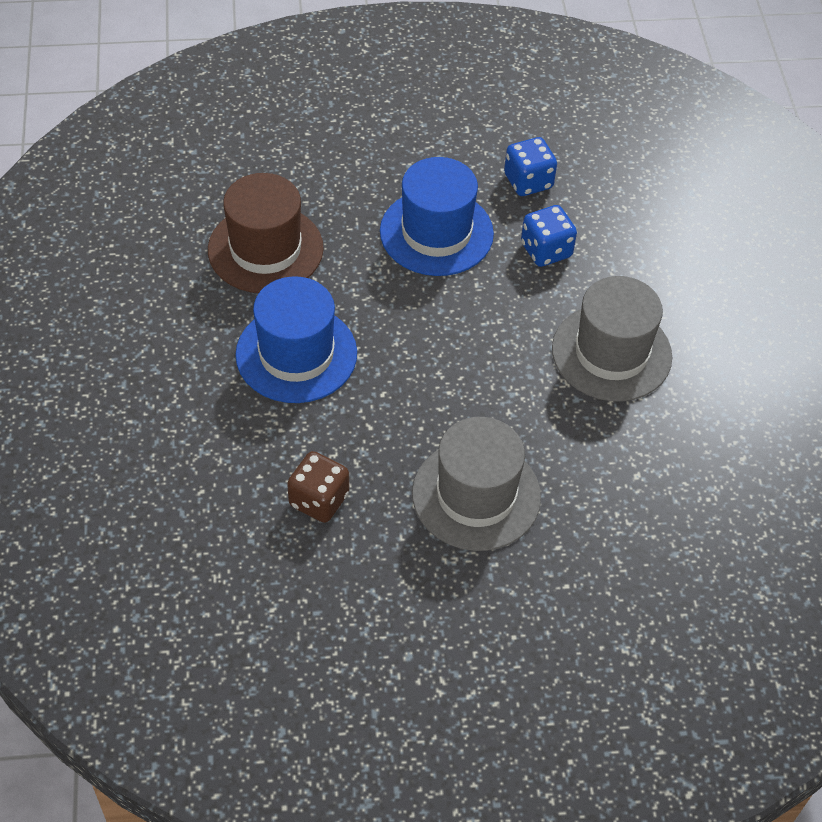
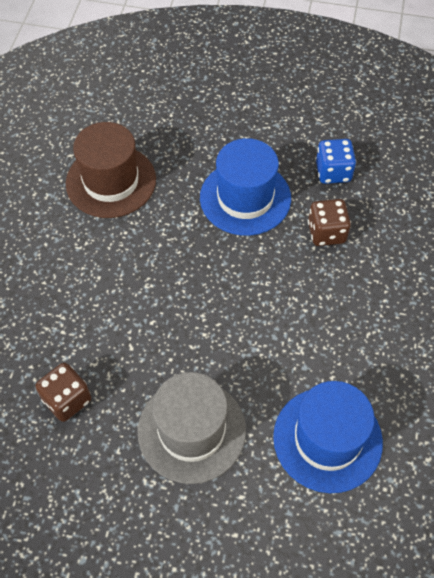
camera: 20 degrees right, 5 degrees up
blue hat [235,276,357,403] -> blue hat moved to [273,381,383,493]
blue dice [521,205,577,267] -> brown dice [308,199,351,246]
grey hat [552,276,672,402] -> none

